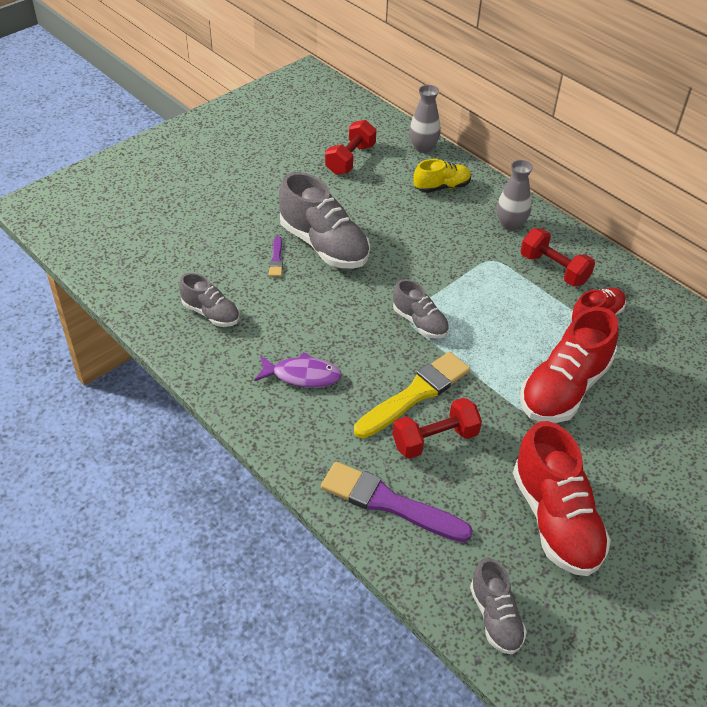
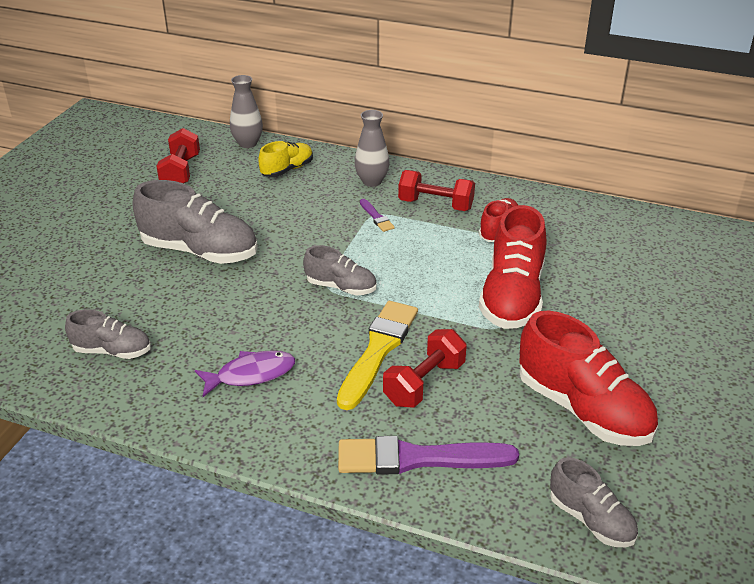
camera: 25 degrees left, 10 degrees down
purple brush [269,236,283,277] -> purple brush moved to [360,199,395,232]

